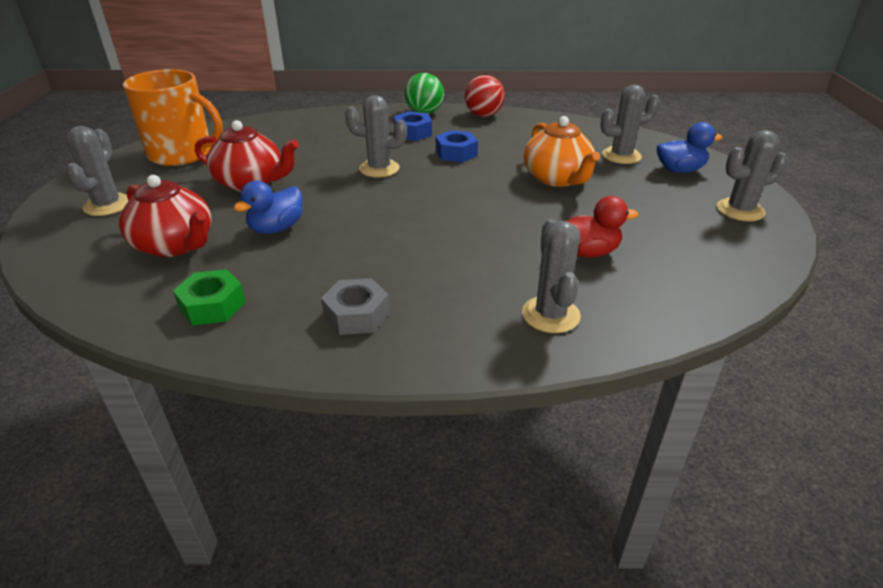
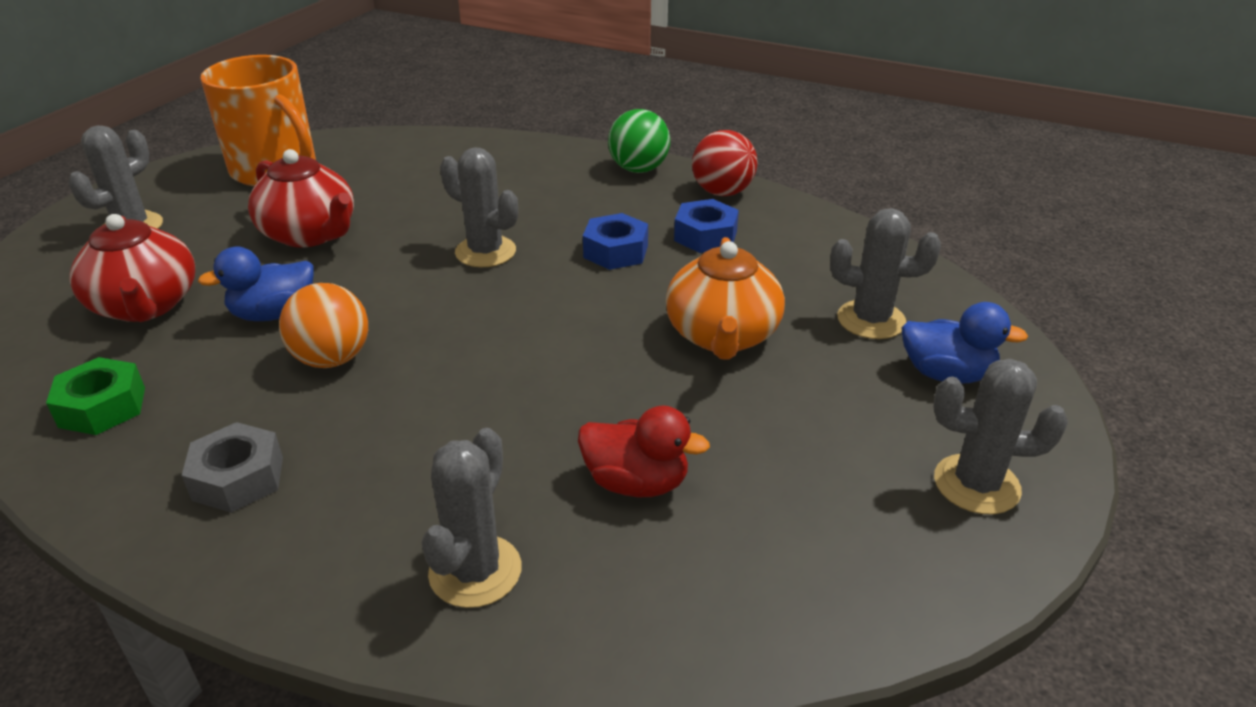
camera: 25 degrees right, 0 degrees up
blue nut [394,111,432,141] -> blue nut moved to [674,199,739,253]
none -> orange ball [279,283,368,368]

